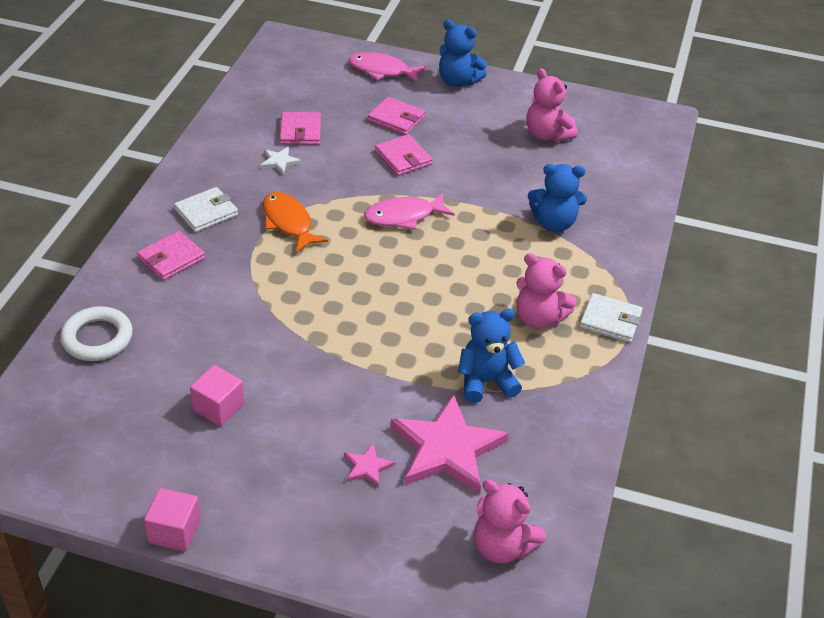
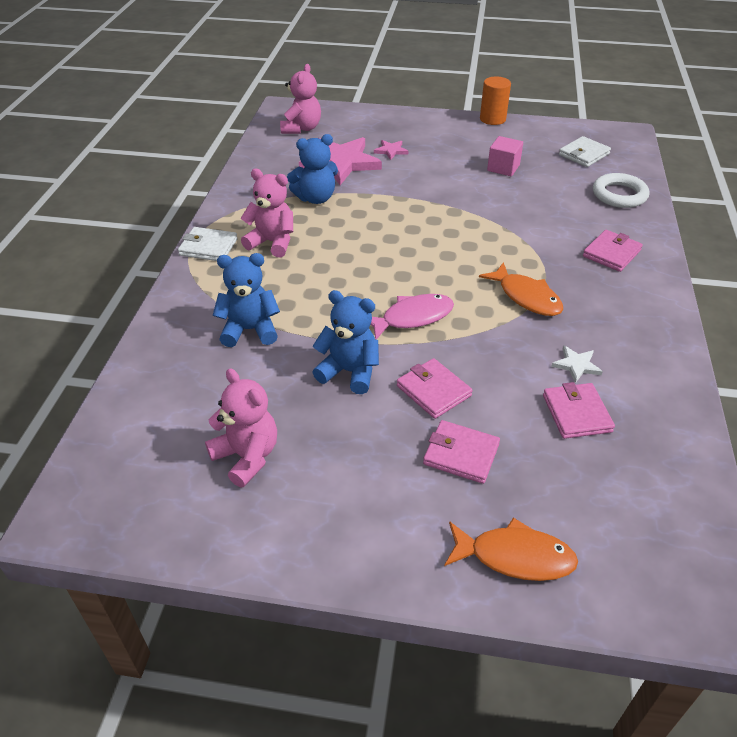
camera: 175 degrees right, 0 degrees up
pink cube [144,488,201,552] -> orange cylinder [480,77,511,125]
white wallet [174,187,238,232] -> white wallet moved to [559,136,611,167]
pink fish [349,52,427,84] -> orange fish [444,518,578,581]
blue teddy bear [439,20,487,87] -> blue teddy bear moved to [312,290,379,394]
pink teddy bear [474,480,546,564] -> pink teddy bear turned 75 degrees clockwise [280,64,321,134]

